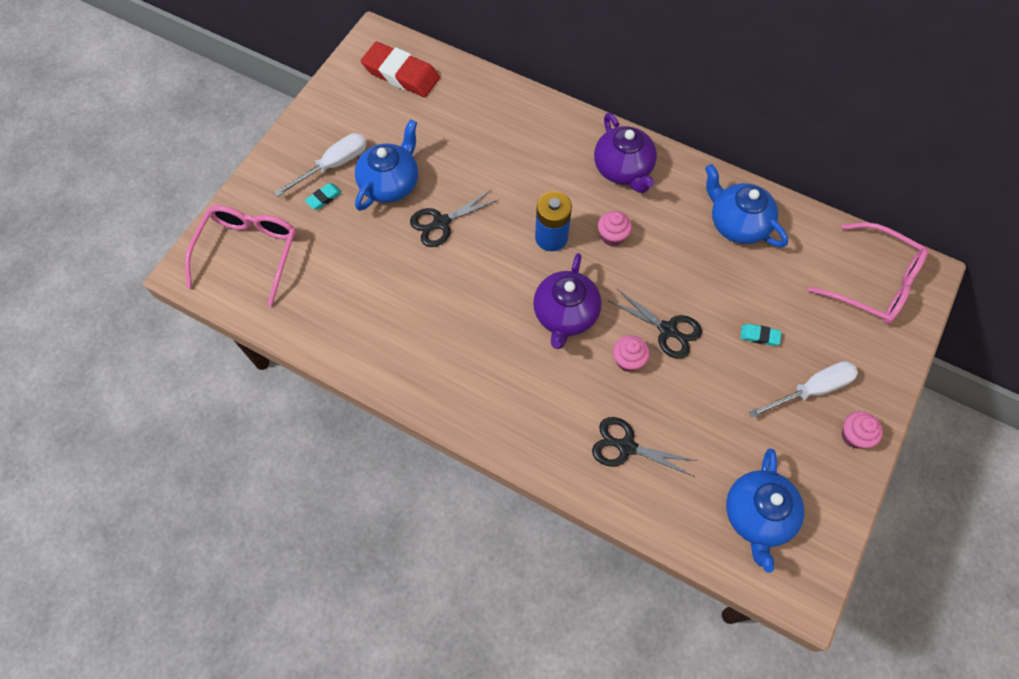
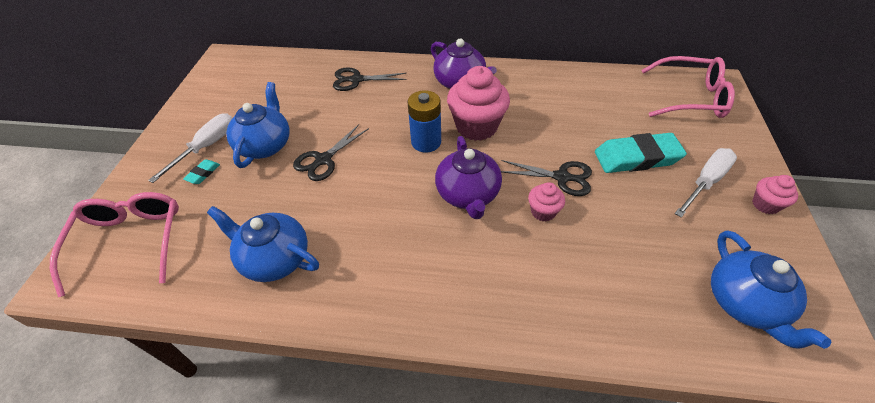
camera: 20 degrees left, 15 degrees down
red eraser [361,41,440,97] -> none
black scissors [592,417,697,476] -> black scissors moved to [333,67,407,91]
pink cupcake [598,211,632,247] -> pink cupcake [447,66,510,141], size x1.99
blue teapot [705,164,788,247] -> blue teapot moved to [207,206,319,282]
turquoise eraser [740,324,782,346] -> turquoise eraser [595,133,687,173], size x2.28

